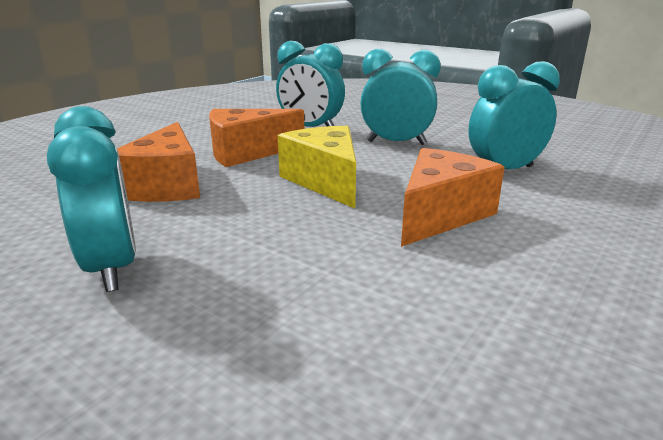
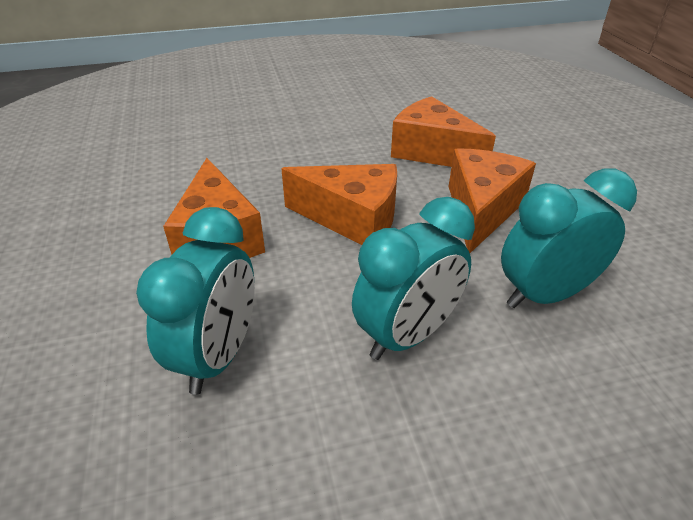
camera: 130 degrees right, 15 degrees up
turquoise clock [47,106,136,292] -> none
yellow cheese [278,126,356,209] -> orange cheese [281,164,397,245]

